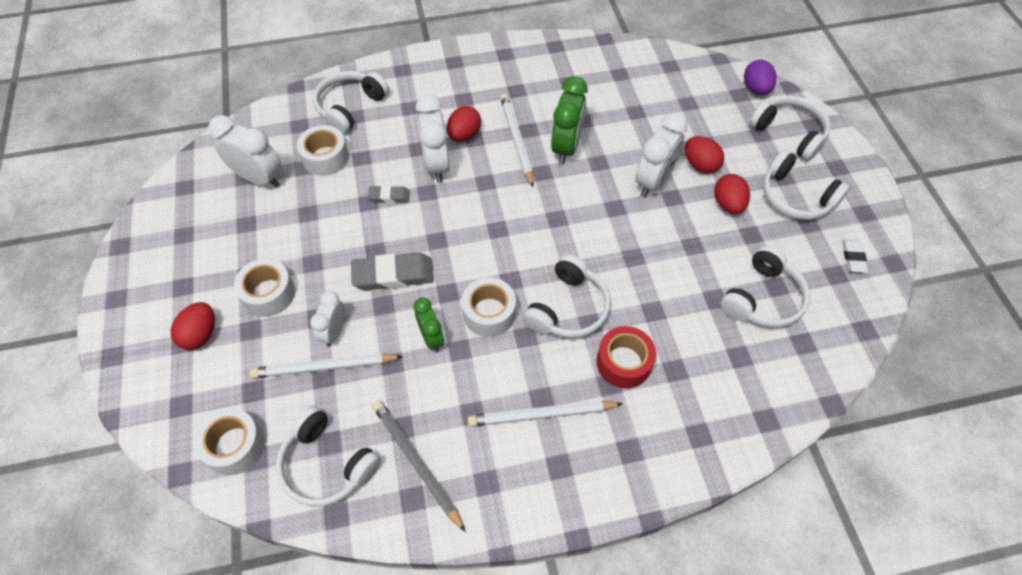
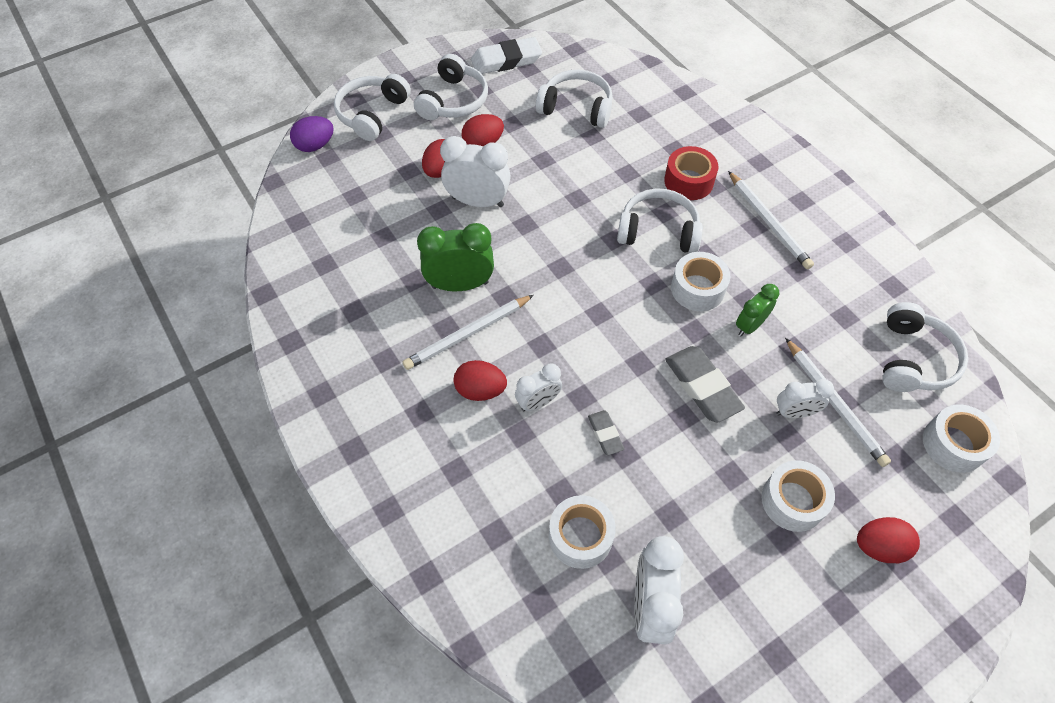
camera: 110 degrees left, 0 degrees up
white headphones [313,71,389,134] -> none
grey pencil [372,400,466,532] -> none
white clock [416,94,450,183] -> white clock [515,363,562,411], size x0.61
white eraser [842,240,868,273] -> white eraser [471,37,542,74], size x1.84

